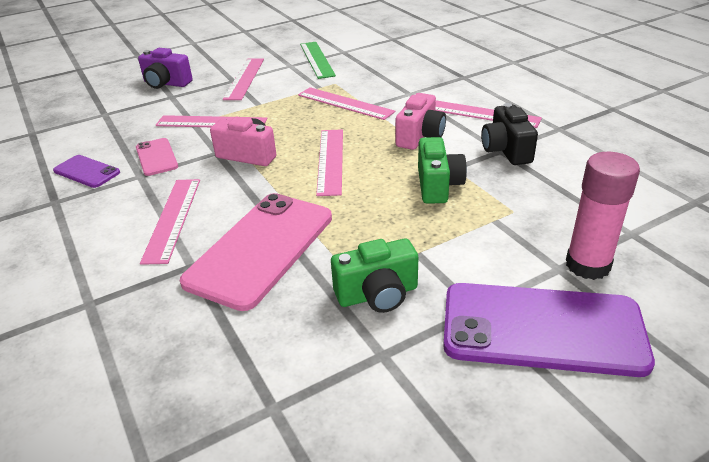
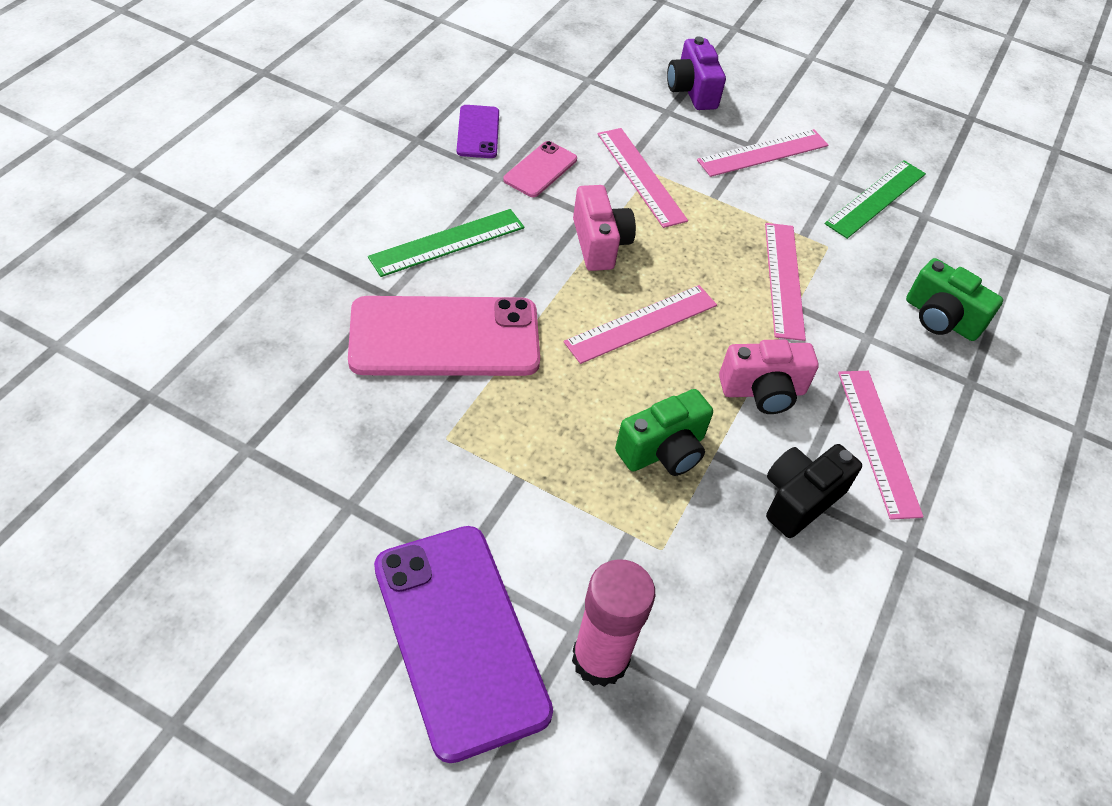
camera: 50 degrees right, 15 degrees up
pink ruler [140,179,200,265] -> green ruler [368,209,525,277]
green camera [331,239,418,313] -> green camera moved to [906,258,1003,341]

